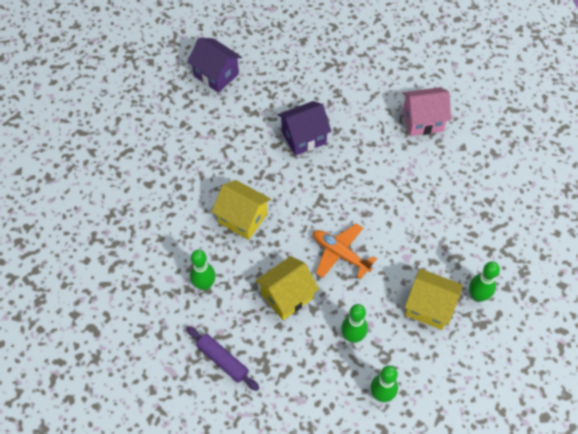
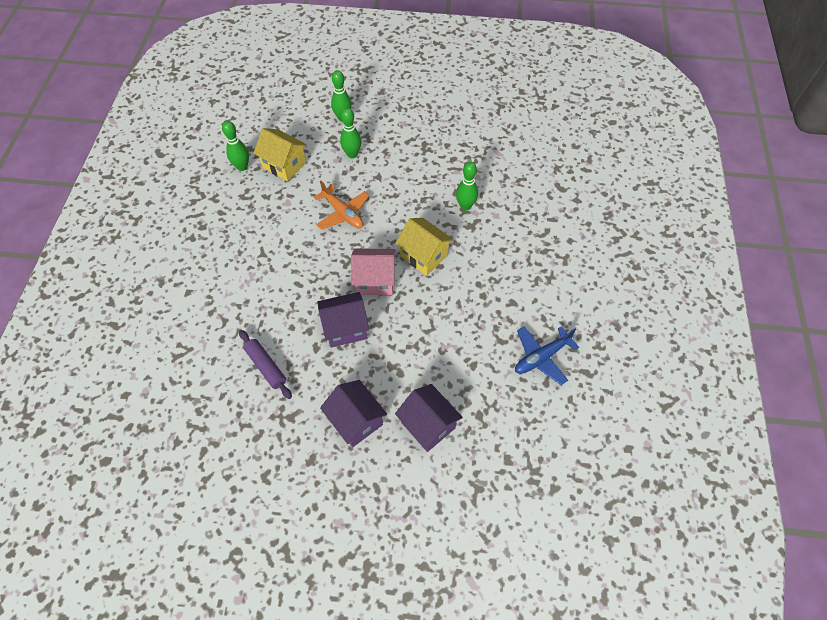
camera: 170 degrees left, 0 degrees up
purple rolling pin [186,326,259,391] -> purple rolling pin moved to [239,330,292,399]
yellow house [255,256,319,320] -> none
pink house [402,87,451,136] -> pink house moved to [351,248,395,295]
none -> purple house [320,380,387,447]
none -> blue plane [515,326,579,385]

